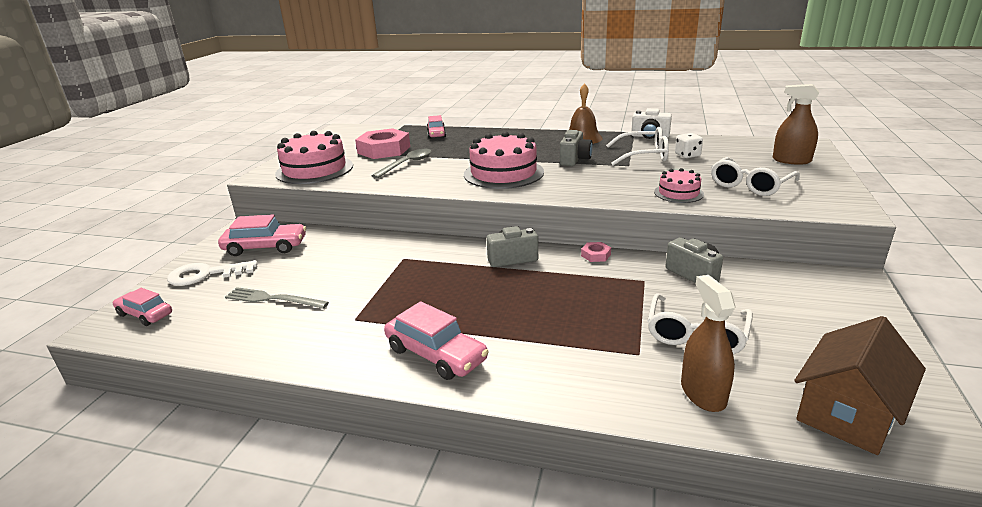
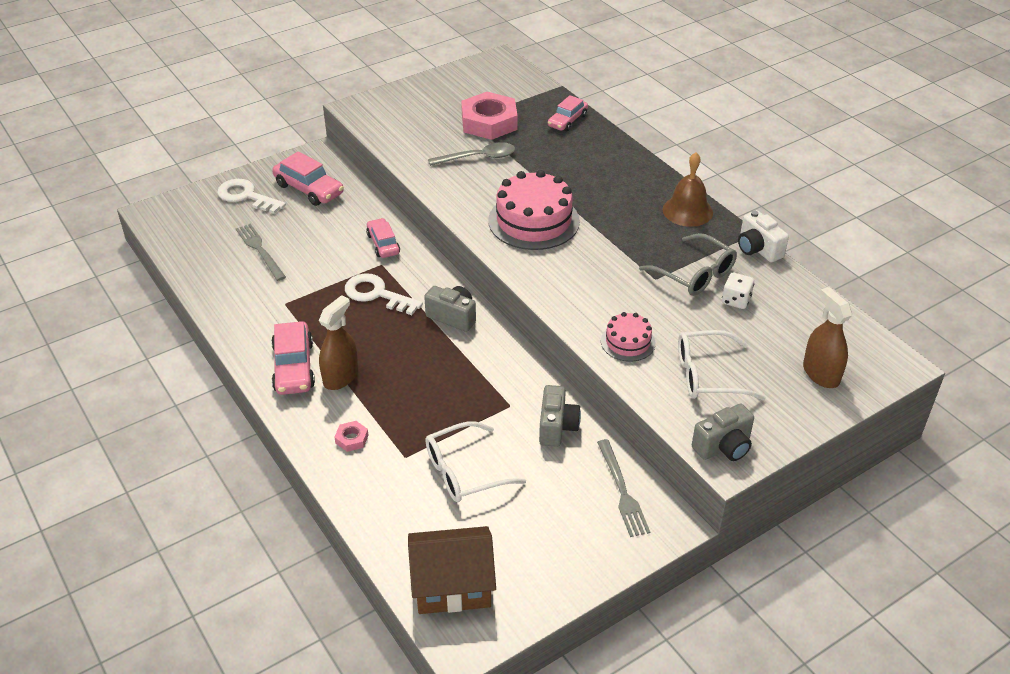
camera: 40 degrees right, 15 degrees up
pink car [113,288,172,326] -> pink car moved to [366,218,400,258]
pink cake [275,131,353,184] -> none
grey camera [560,130,593,166] -> grey camera moved to [692,404,754,461]
pink nut [581,242,611,262] -> pink nut moved to [334,421,368,452]
white glasses [606,127,669,166] -> grey glasses [639,233,737,296]
brown spray bottle [681,275,736,412] -> brown spray bottle moved to [319,295,358,390]
none -> white key [345,273,423,315]
none -> grey fork [597,439,650,537]

